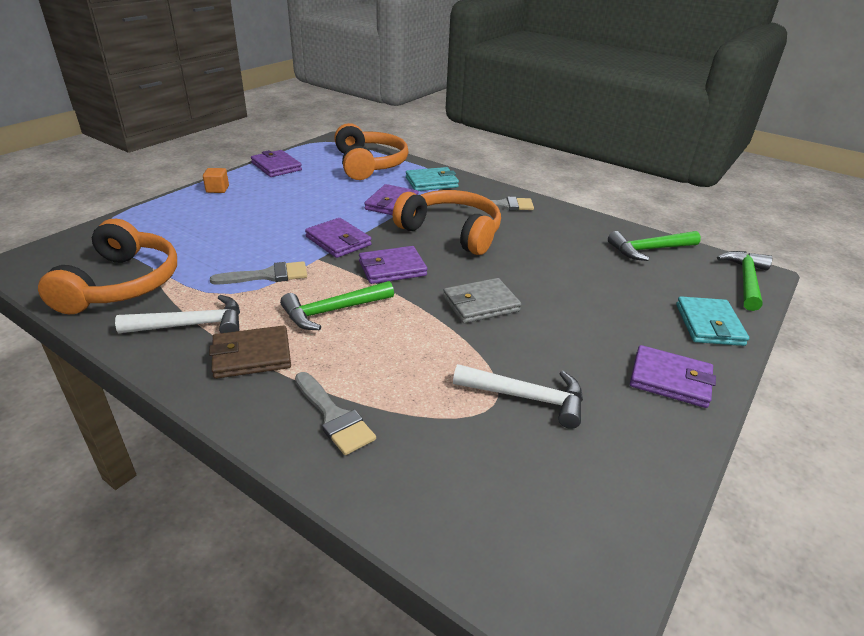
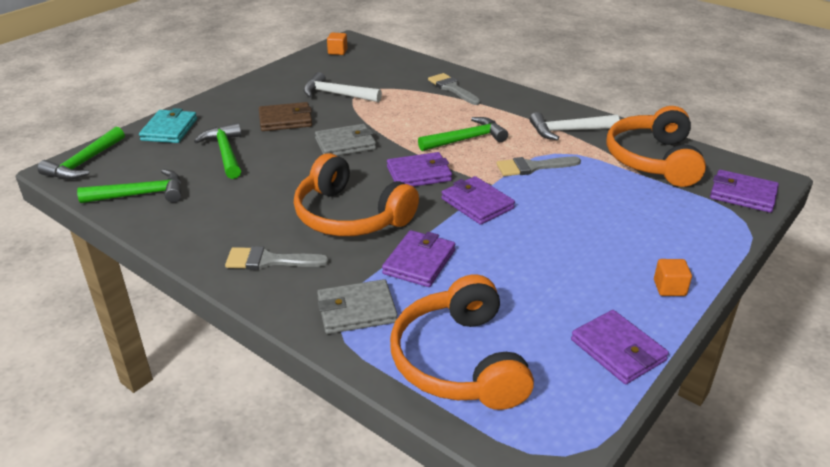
camera: 175 degrees left, 0 degrees up
brown wallet [209,325,291,379] -> brown wallet moved to [259,102,312,131]
turquoise wallet [406,167,459,191] -> grey wallet [317,279,398,334]
purple wallet [630,345,716,408] -> purple wallet moved to [710,170,779,213]
none -> green hammer [194,123,241,179]
none -> orange cube [327,33,348,55]

